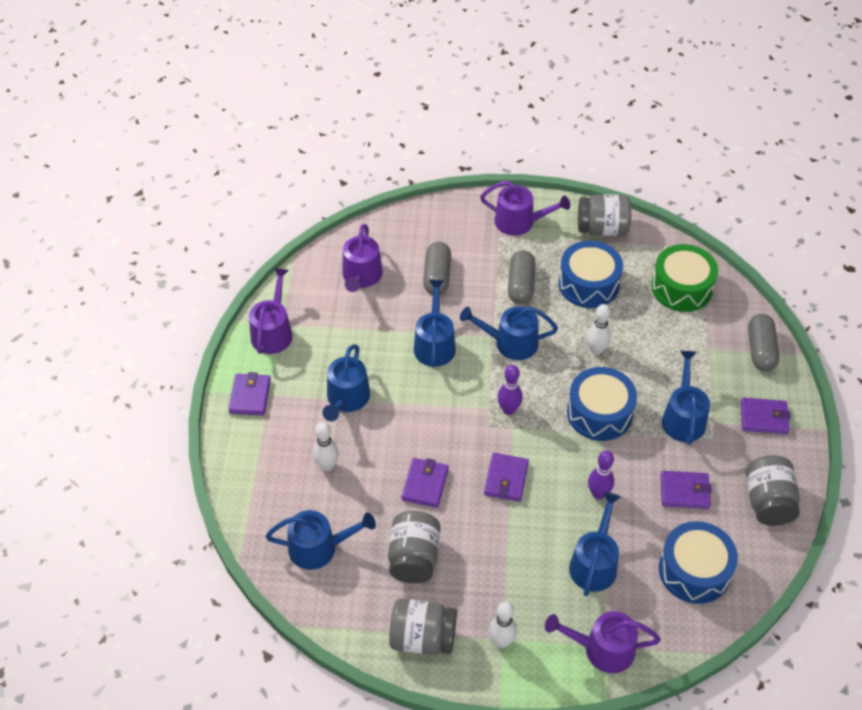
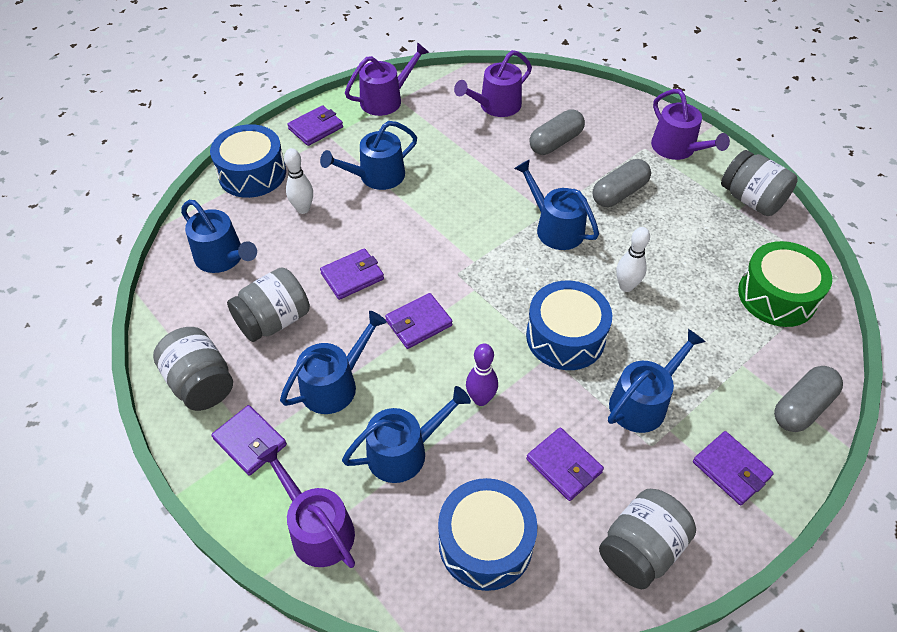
camera: 45 degrees right, 0 degrees up
blue watering can [414,280,456,367] -> blue watering can moved to [280,311,387,414]
white bowling pin [489,602,517,648] -> purple wallet [211,405,287,476]
purple bowling pin [497,365,522,415] -> none
blue drum [558,241,623,308] -> blue drum moved to [210,124,286,198]

